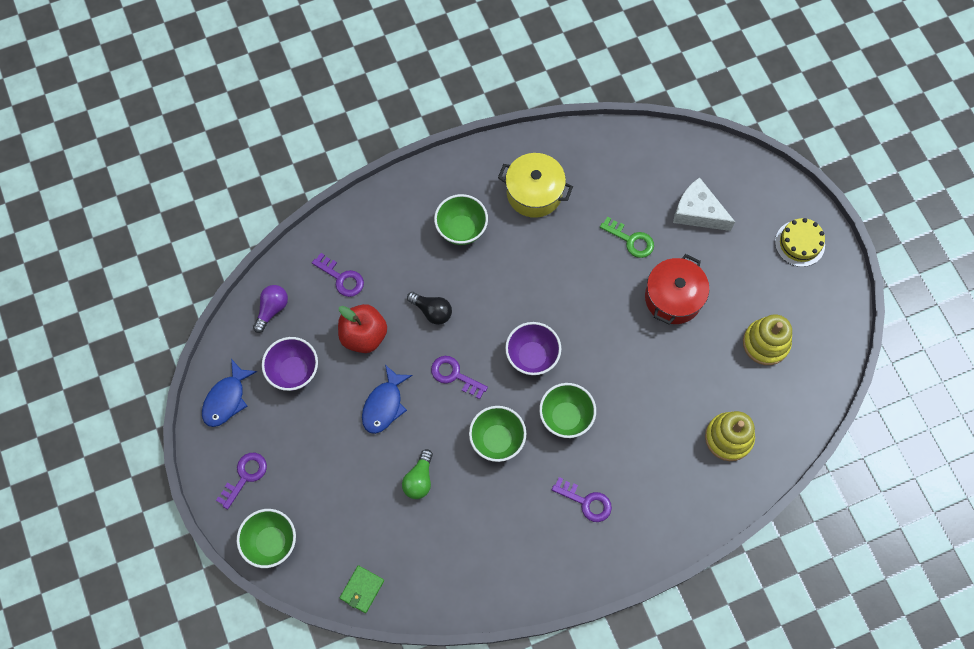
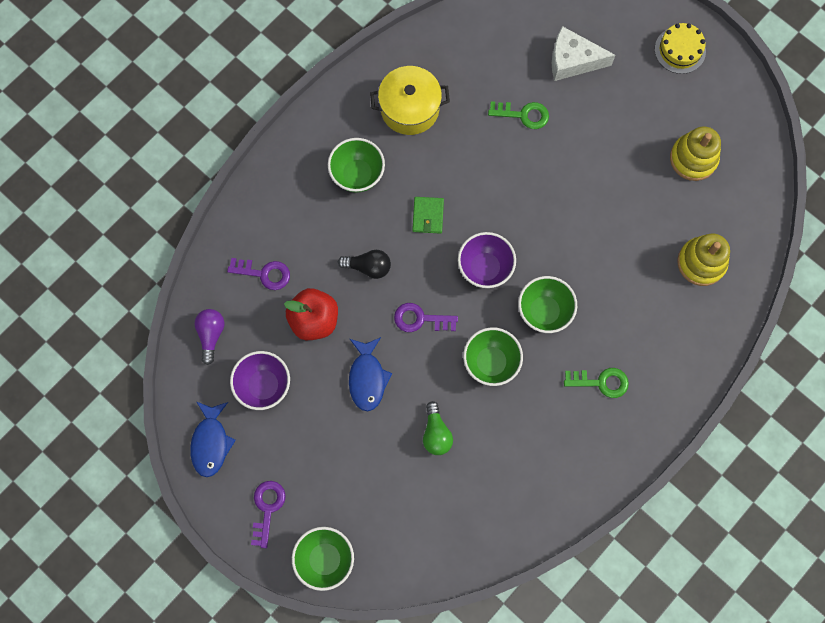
camera: 25 degrees left, 5 degrees up
green wallet [340,565,384,613] -> green wallet moved to [412,197,444,234]
purple key [552,477,612,522] -> green key [564,368,629,398]
red pot [645,254,709,325] -> none

